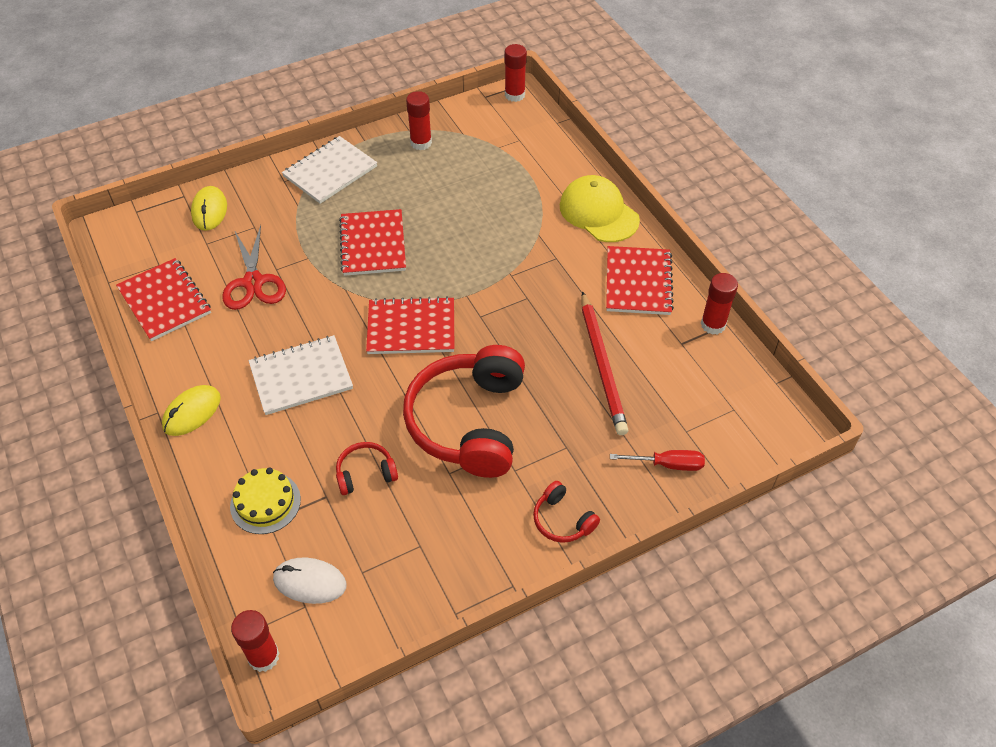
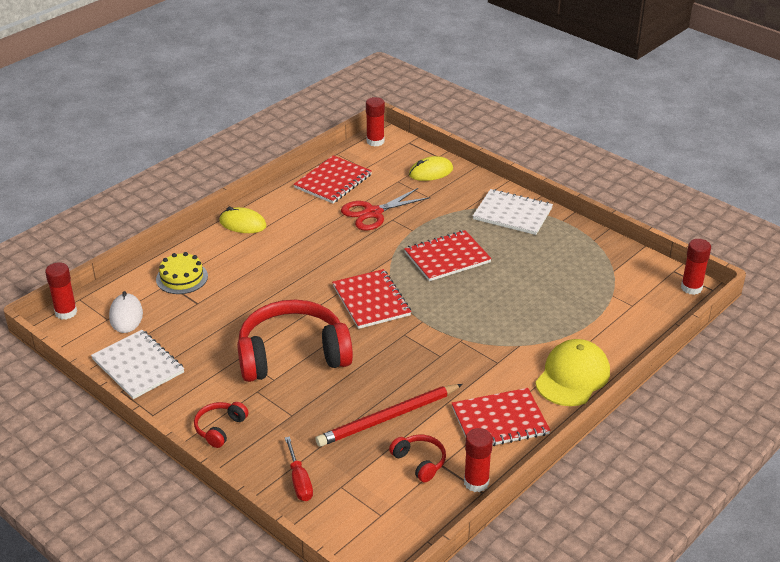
camera: 70 degrees right, 15 degrees down
white notebook [249,335,353,415] -> white notebook moved to [91,330,184,399]
red headphones [336,442,398,495] -> red headphones moved to [389,435,446,482]
red glue stick [406,91,432,150] -> red glue stick moved to [366,97,385,146]

